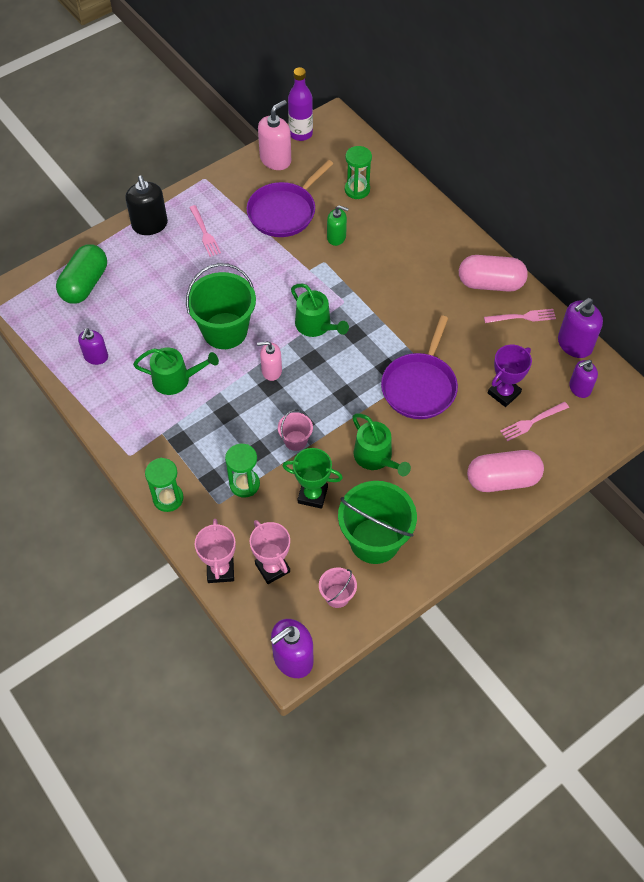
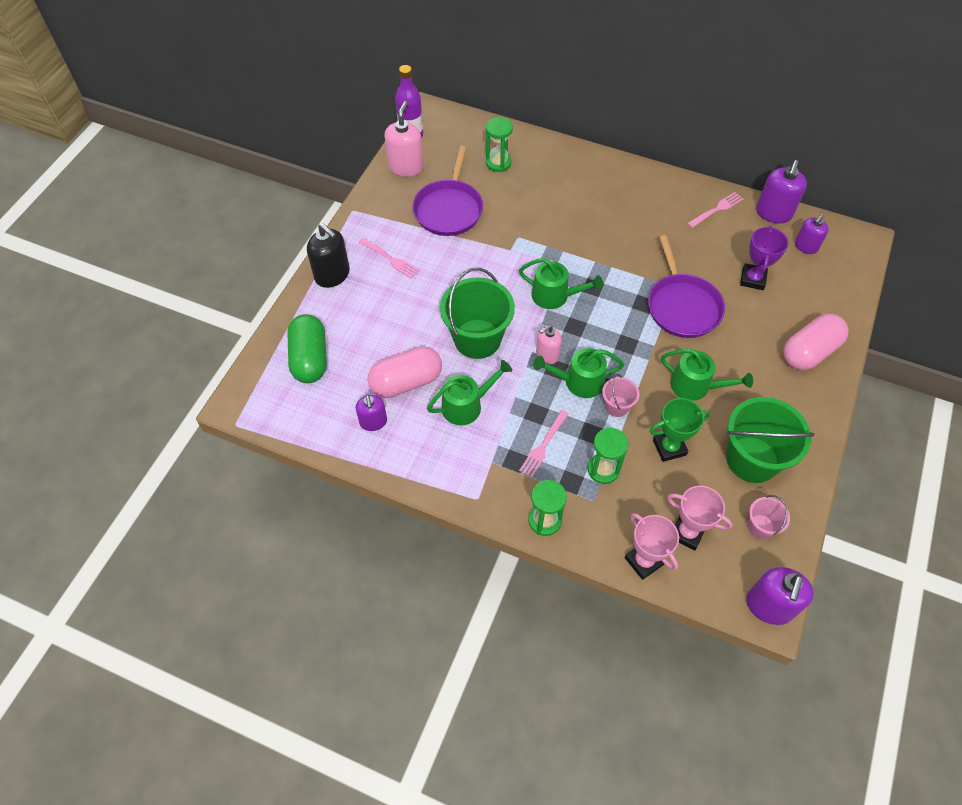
camera: 30 degrees left, 0 degrees up
green soap dispenser [327,205,349,246] -> none
pink capsule [459,255,528,292] -> pink capsule moved to [368,346,442,398]
pink fork [500,402,569,441] -> pink fork moved to [519,410,569,478]
none -> green watering can [533,348,624,398]

